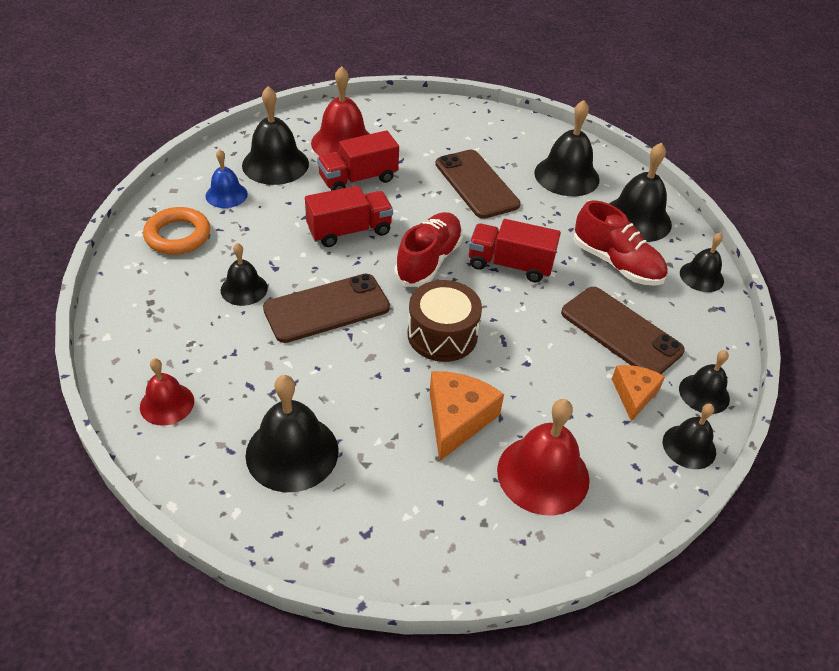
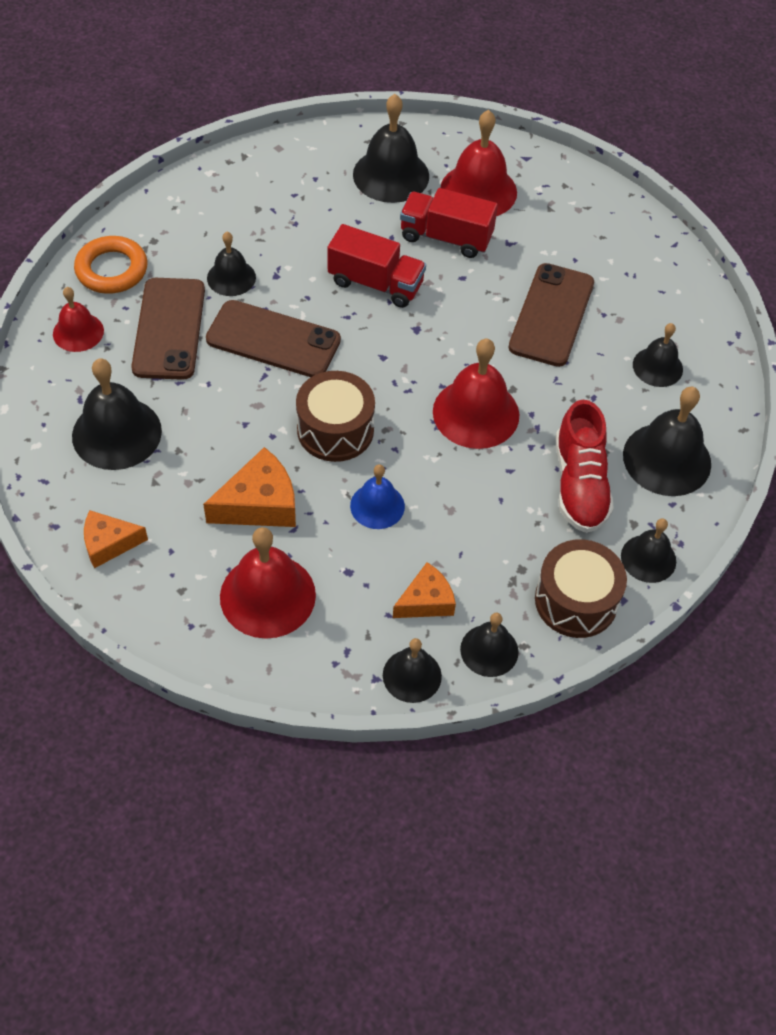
camera: 45 degrees right, 10 degrees up
orange ring [143,207,210,255] -> orange ring moved to [74,236,147,294]
blue bell [205,149,248,208] -> blue bell moved to [350,464,405,529]
red shoe [394,212,463,287] -> none
red truck [469,219,561,282] -> red bell [433,339,519,449]
black bell [534,100,600,196] -> black bell [633,323,683,387], size x0.60
brown phone [561,287,685,374] -> brown phone moved to [131,278,205,380]
none -> orange cheese [84,510,148,568]
none -> brown drum [535,539,627,638]

